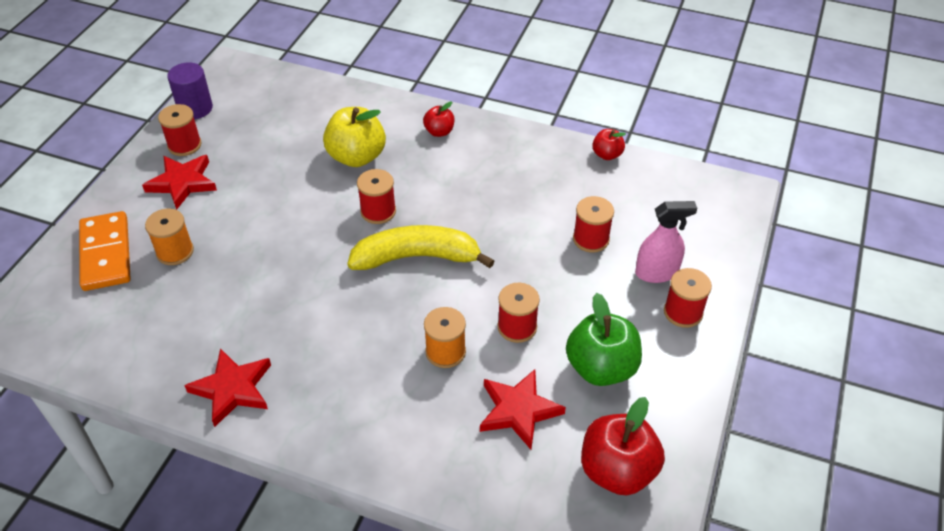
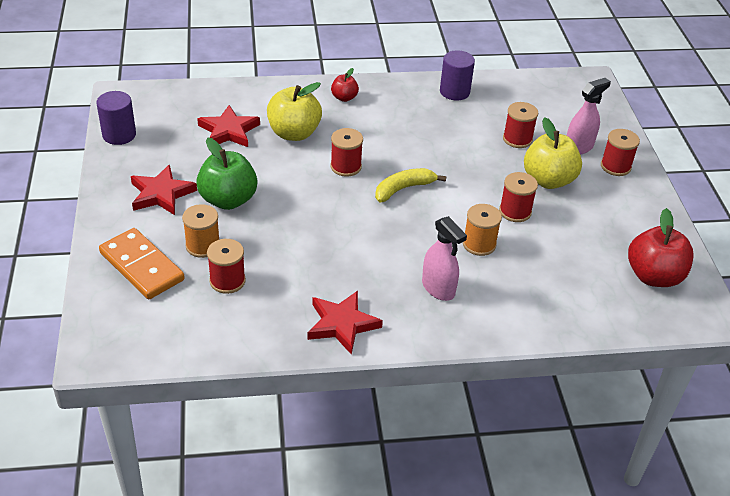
camera: 30 degrees left, 5 degrees down
red spool [158,104,202,156] -> red spool moved to [207,239,246,294]
yellow banana [347,225,495,270] -> yellow banana [375,168,446,202], size x0.64
red star [480,369,566,449] -> red star moved to [197,105,260,147]
green apple [566,293,642,386] -> green apple moved to [196,137,257,210]
red apple [592,129,626,160] -> none
none -> pink spray bottle [422,216,467,301]
none -> purple cylinder [440,50,475,100]
none -> yellow apple [524,117,582,189]

